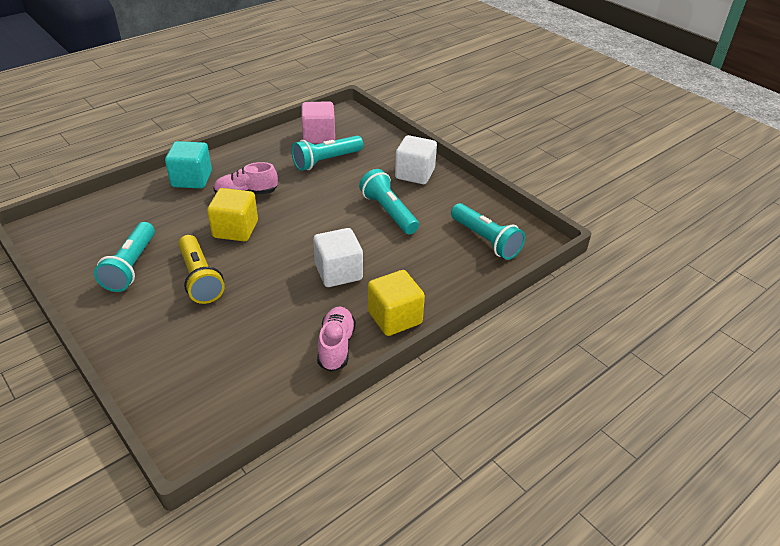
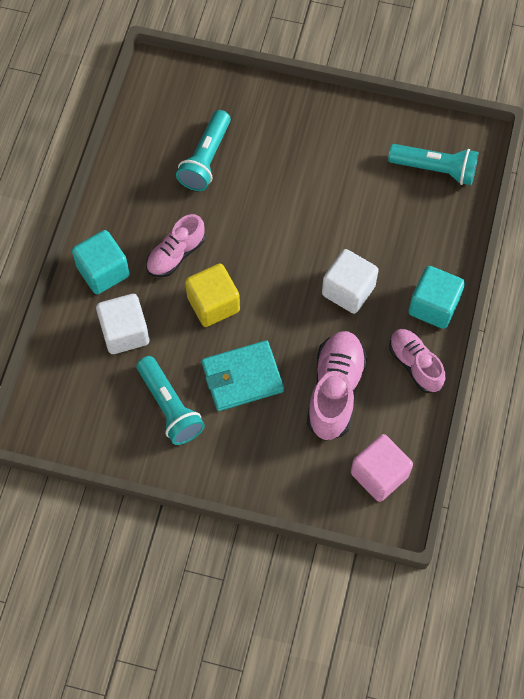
camera: 35 degrees left, 25 degrees up
yellow flashlight [178,235,225,304] -> turquoise wallet [202,340,284,411]
pink cube [301,101,335,144] -> pink cube moved to [351,434,413,502]
turquoise flashlight [359,169,419,234] -> none
yellow cube [368,270,425,336] -> turquoise cube [408,266,465,329]
white cube [395,135,437,184] -> white cube moved to [96,294,149,354]
none -> pink shoe [307,331,367,441]

